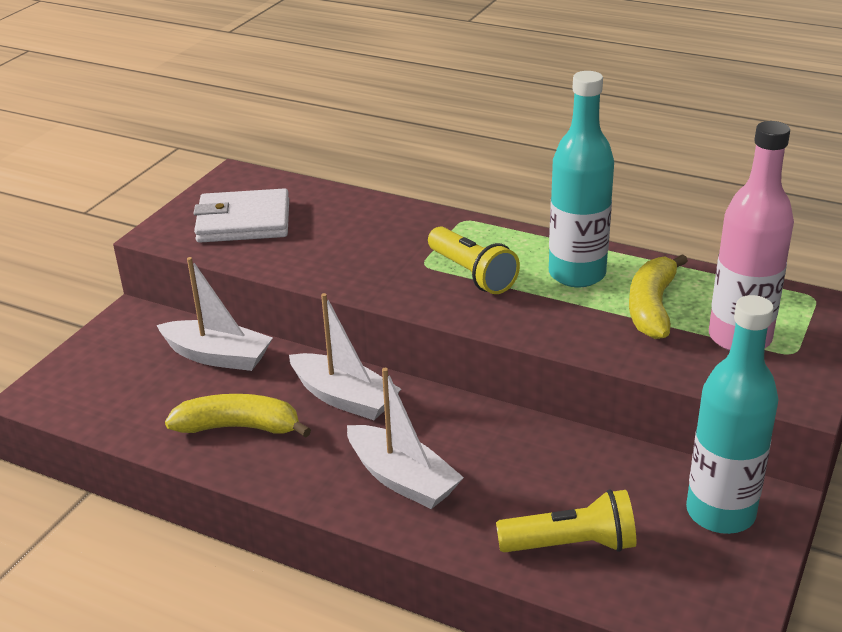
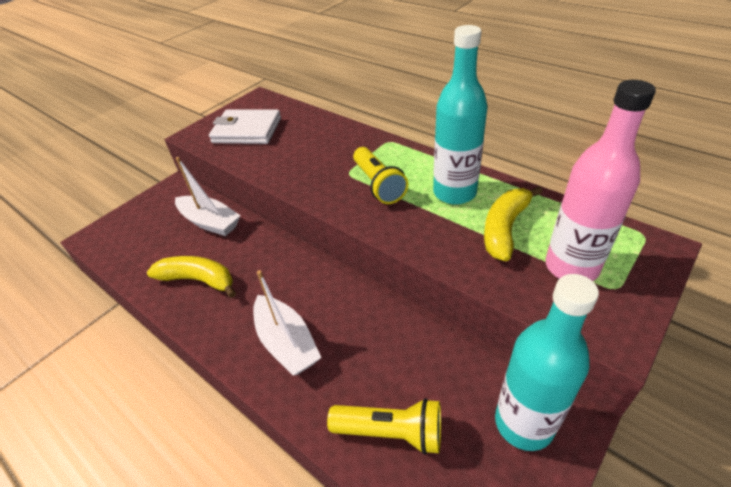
camera: 15 degrees right, 10 degrees up
white boat [289,293,401,420] -> none

